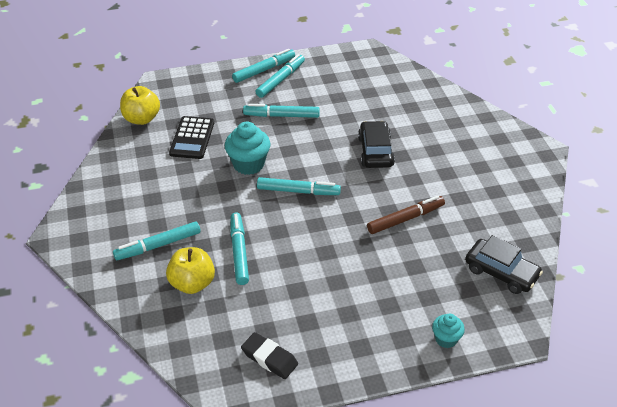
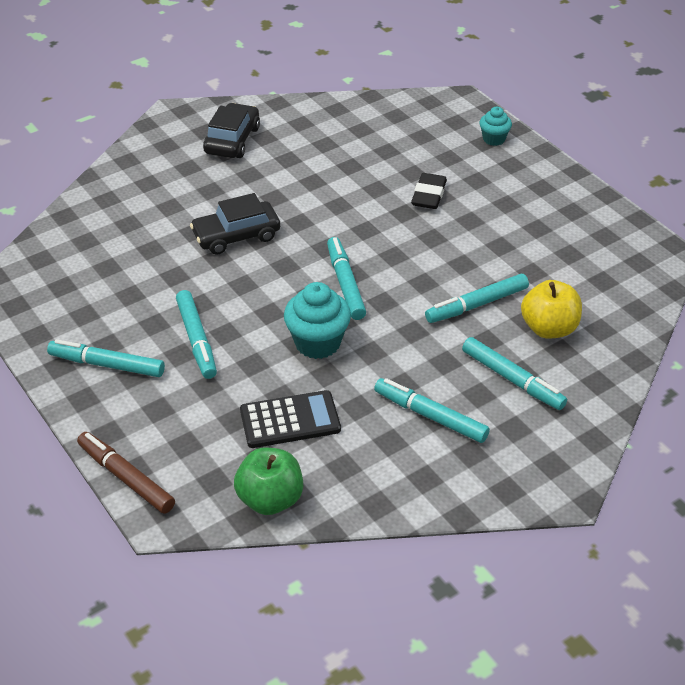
camera: 110 degrees left, 0 degrees up
yellow apple [120,86,160,125] -> green apple [234,447,303,515]
turquoise marker [232,49,295,83] -> turquoise marker moved to [374,378,490,443]
black eraser [241,332,298,379] -> black eraser moved to [411,173,447,209]
brown marker [367,195,445,234] -> brown marker moved to [77,432,175,514]
black car [465,235,543,294] -> black car moved to [203,103,260,158]

